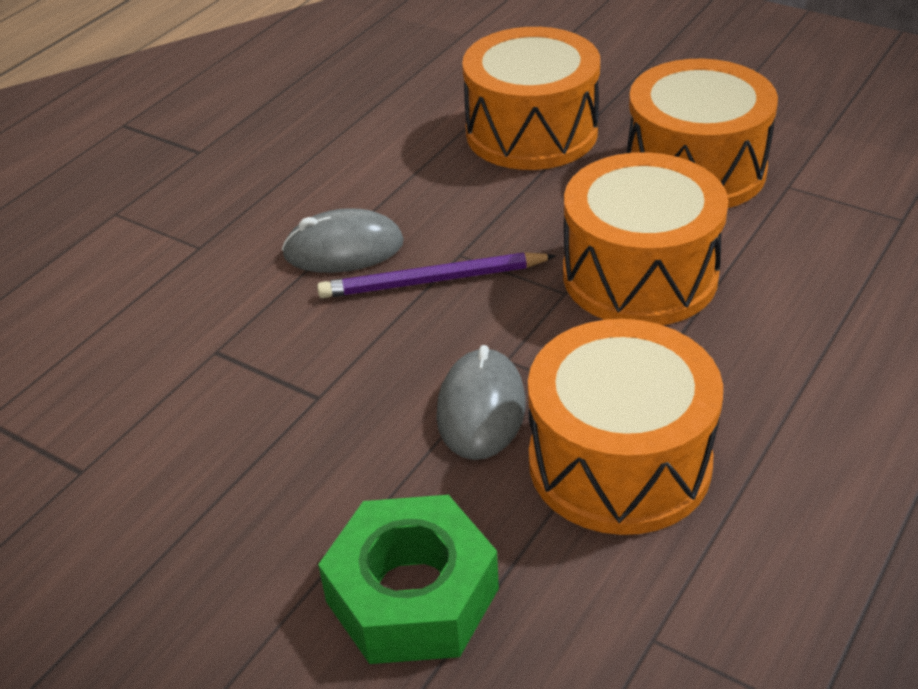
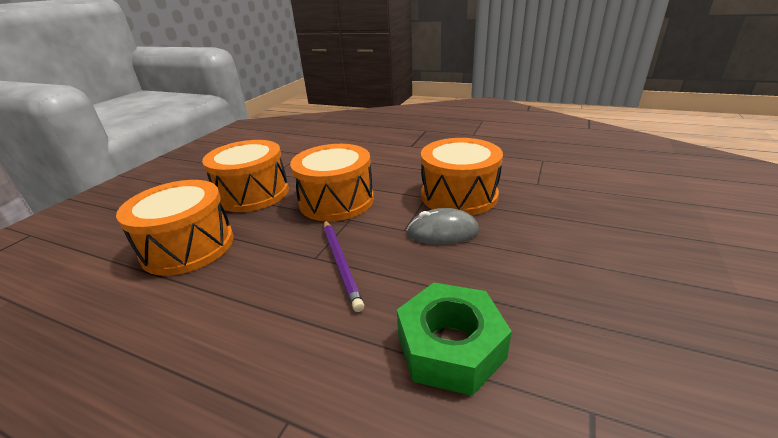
camera: 100 degrees left, 10 degrees down
grey mouse [282,208,404,273] -> none
green nut [318,495,499,664] -> green nut moved to [397,283,512,396]

